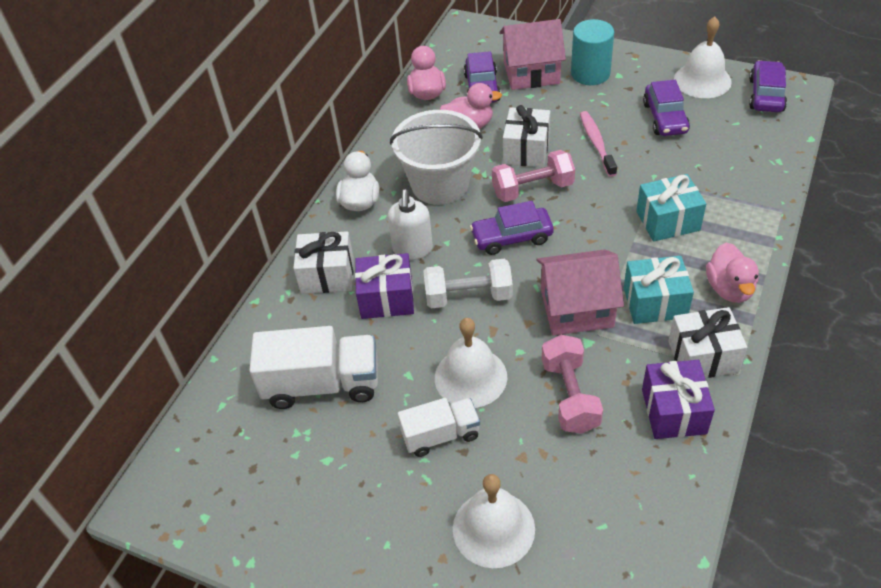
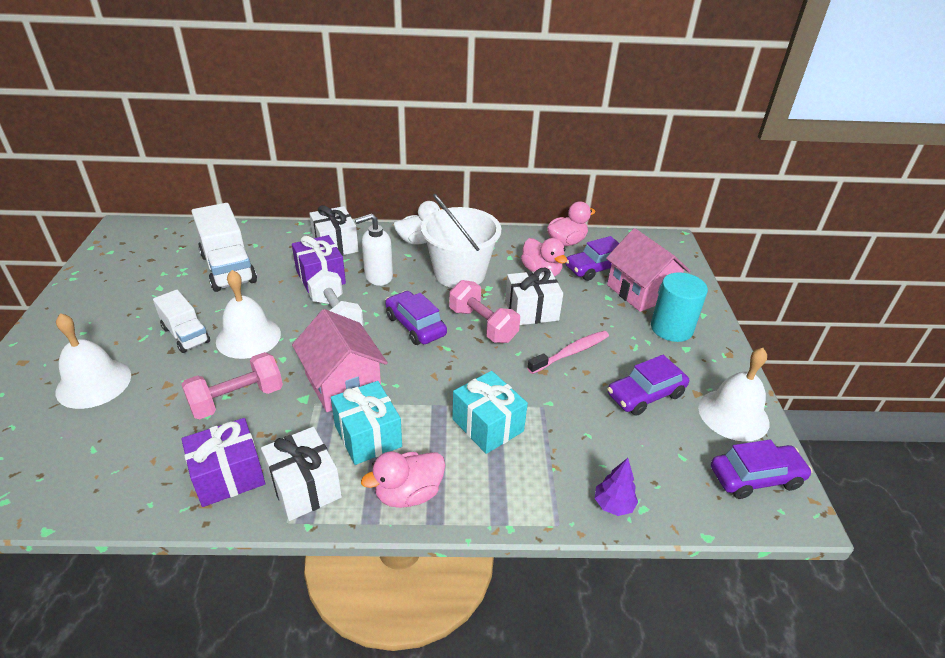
camera: 60 degrees right, 10 degrees down
none -> purple tree [595,458,638,516]

